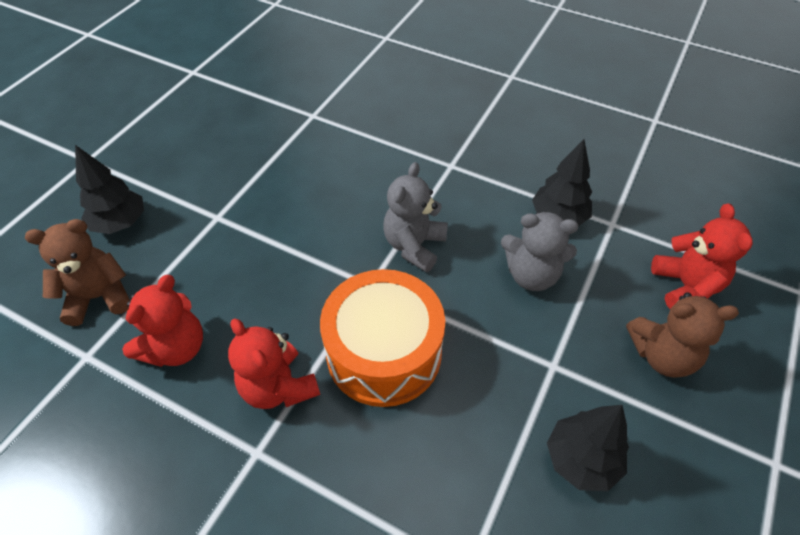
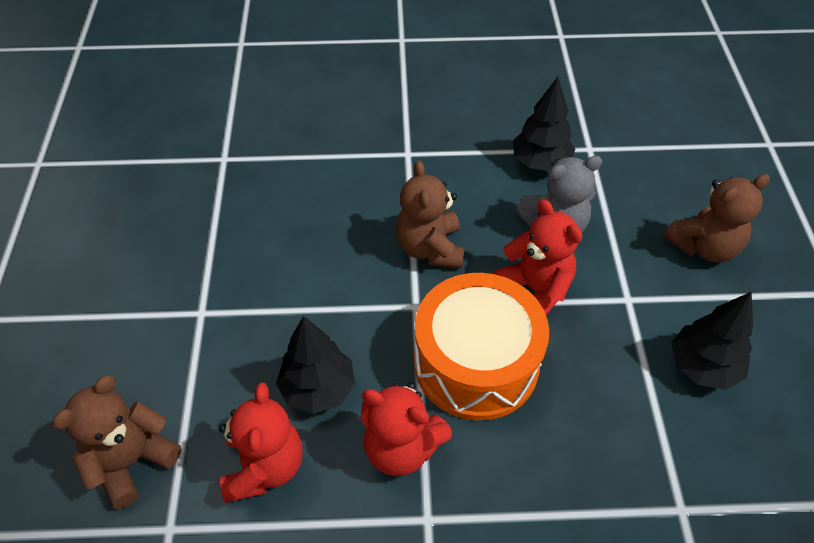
camera: 30 degrees left, 0 degrees up
black tree [75,145,144,234] -> black tree moved to [276,316,355,414]
grey teddy bear [383,162,448,272] -> brown teddy bear [396,160,465,268]
red teddy bear [651,203,753,309] -> red teddy bear moved to [493,199,582,315]

